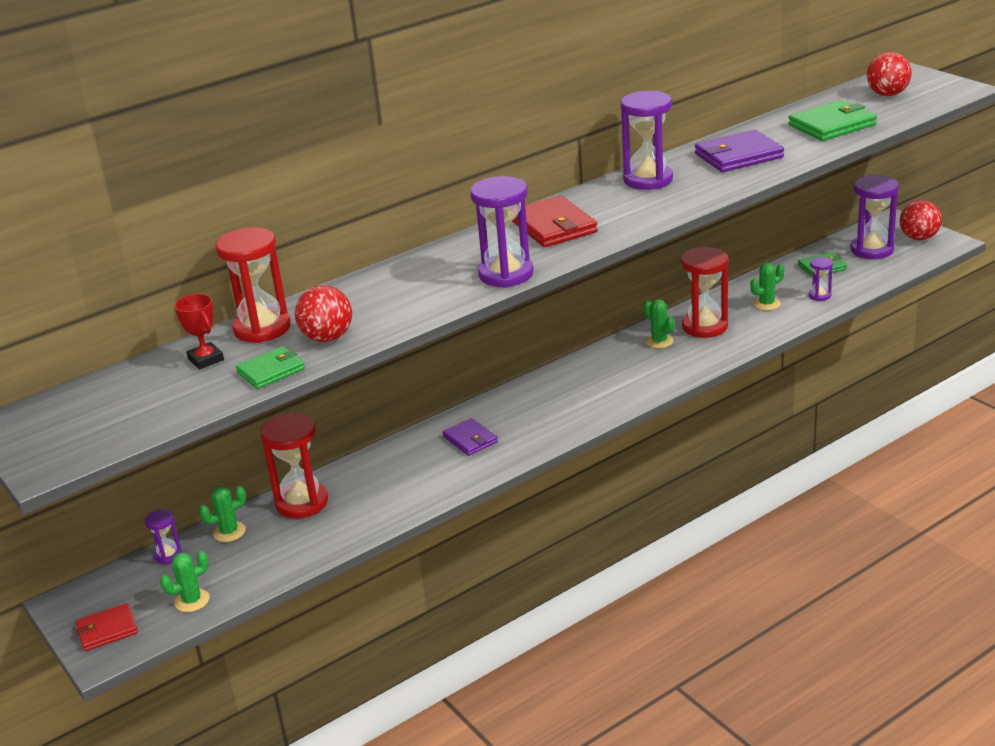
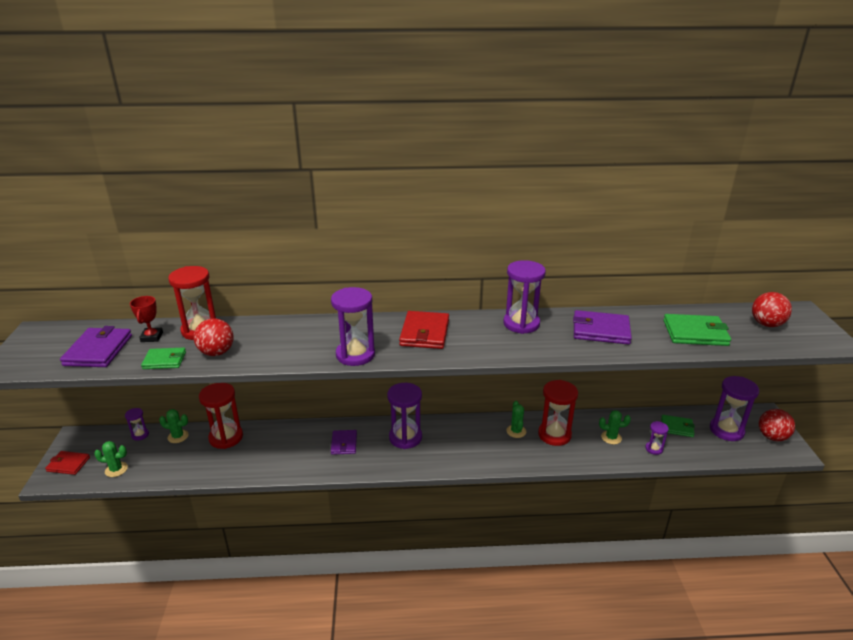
camera: 30 degrees right, 0 degrees up
none -> purple wallet [60,326,132,367]
none -> purple hourglass [387,383,422,449]

